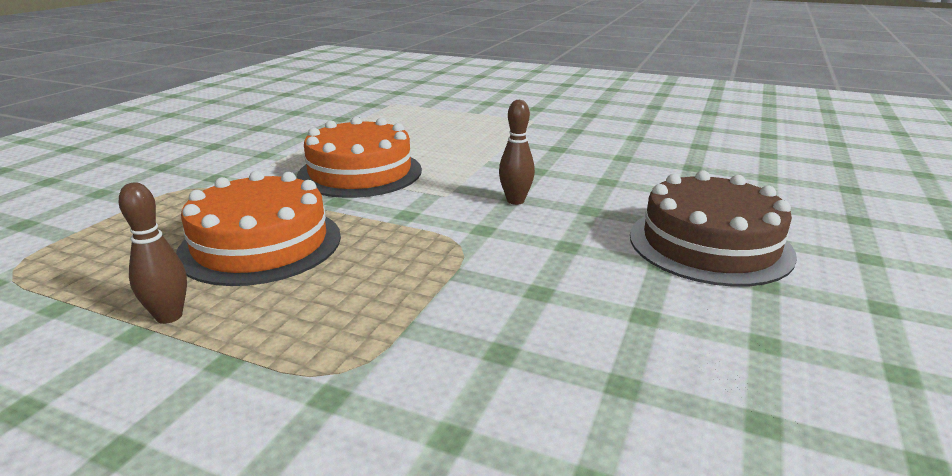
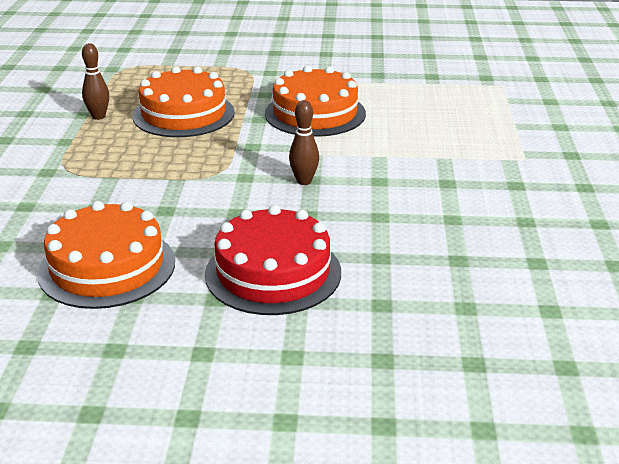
camera: 70 degrees right, 5 degrees up
brown cake [630,170,797,287] -> red cake [205,205,341,315]
none -> orange cake [37,201,175,309]

